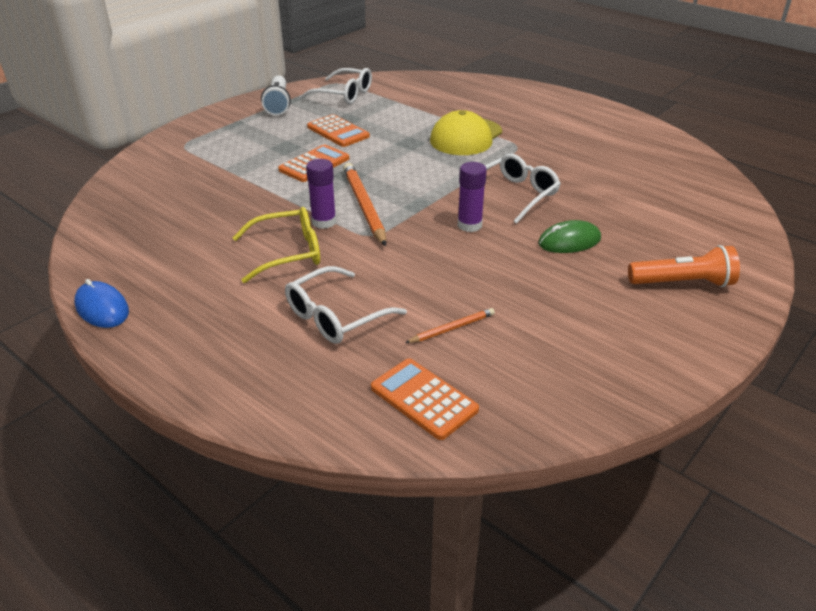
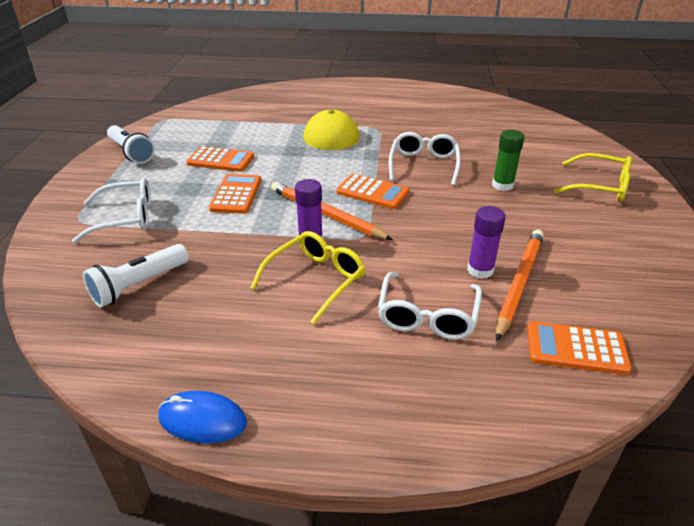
camera: 35 degrees left, 0 degrees up
white glasses [300,68,372,104] -> white glasses moved to [72,178,151,243]
orange pencil [405,308,495,343] -> orange pencil [496,230,544,341], size x1.94
purple glue stick [458,162,487,232] -> purple glue stick moved to [467,206,506,279]
green mouse [538,220,601,253] -> green glue stick [492,130,524,191]
orange flashlight [628,245,740,287] -> yellow glasses [554,153,632,202]
none -> white flashlight [83,244,189,307]
none -> orange calculator [336,174,410,209]

